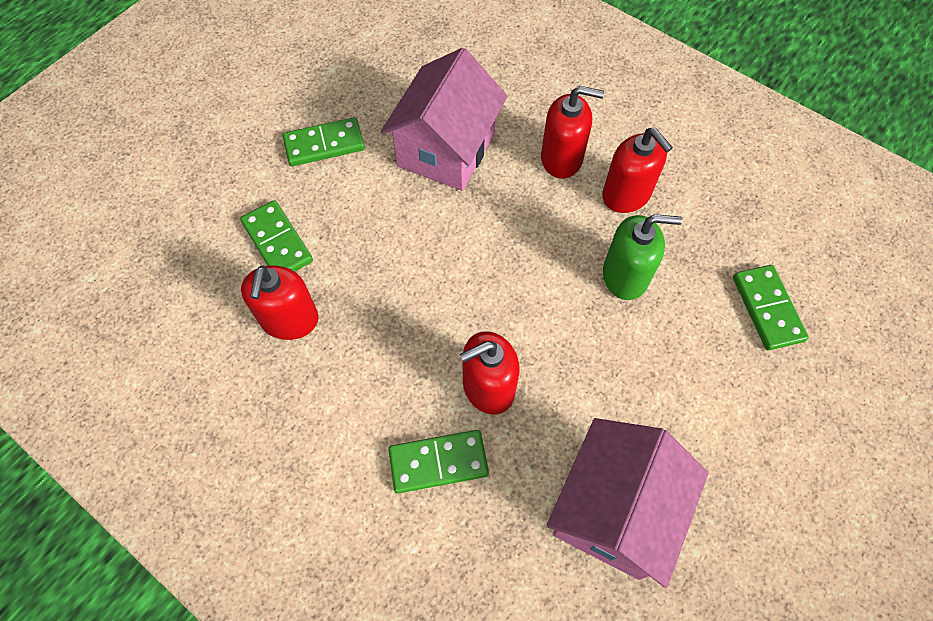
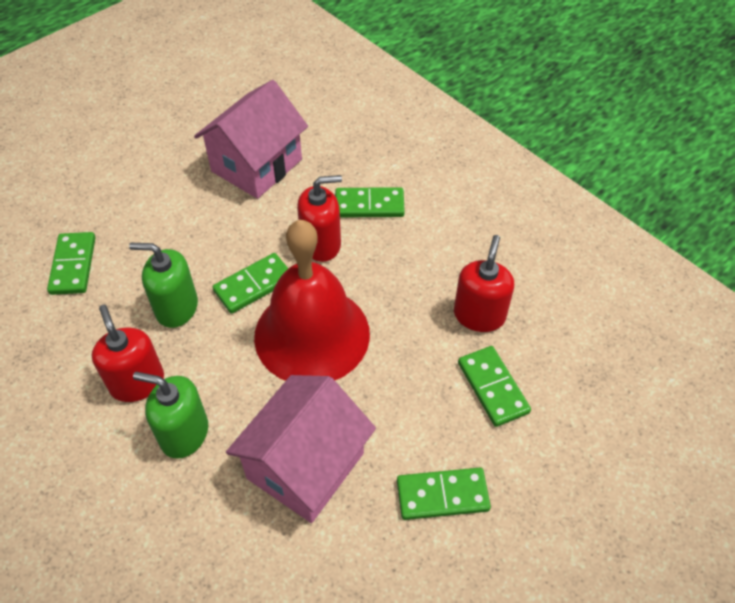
camera: 170 degrees left, 10 degrees down
red soap dispenser [541,86,604,179] -> green soap dispenser [133,372,208,459]
none -> green domino [213,253,288,314]
none -> red bell [254,220,370,381]

